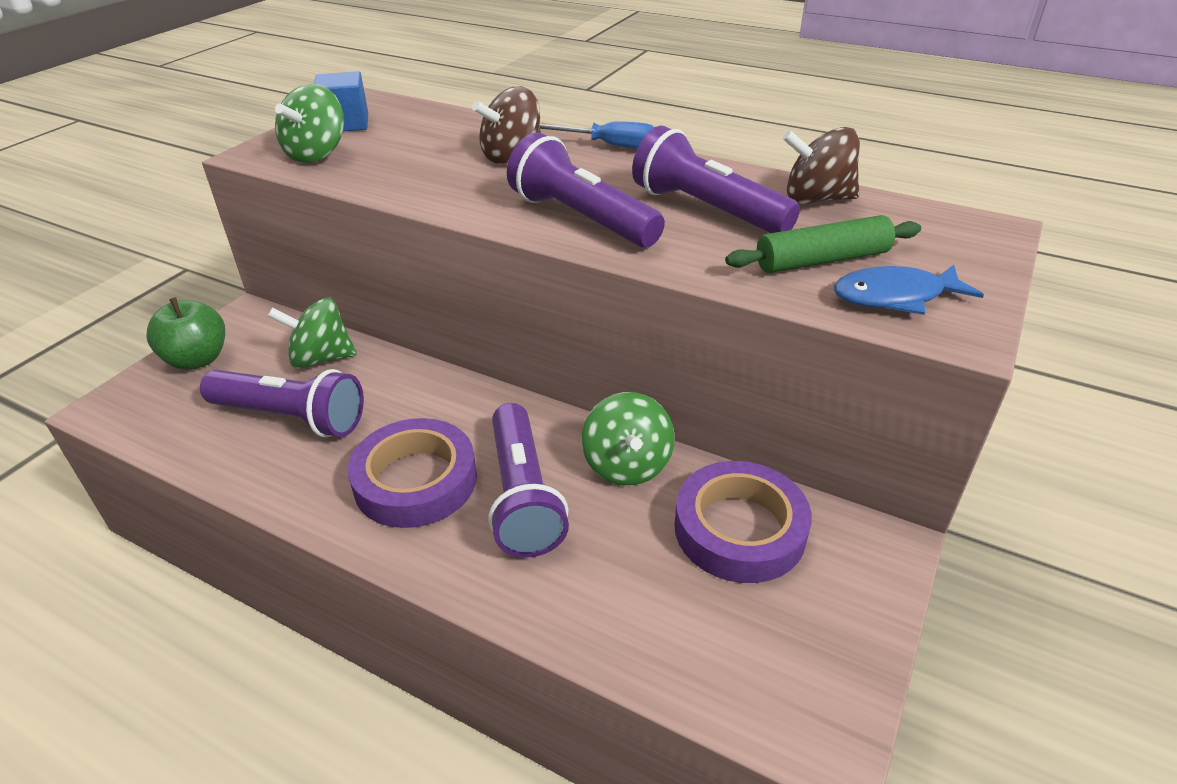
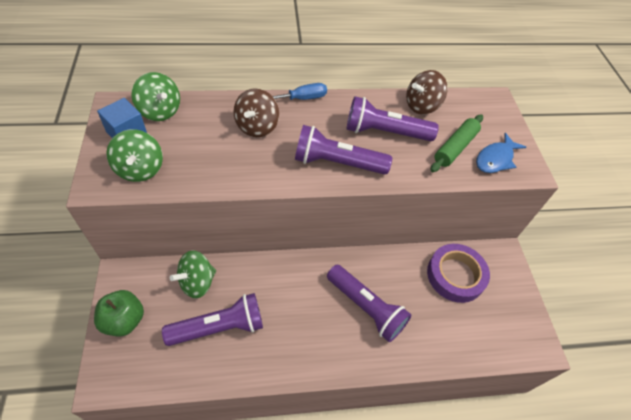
camera: 40 degrees left, 15 degrees up
purple tape [348,418,477,528] -> none
green spinning top [582,392,675,486] -> green spinning top moved to [131,72,180,121]

